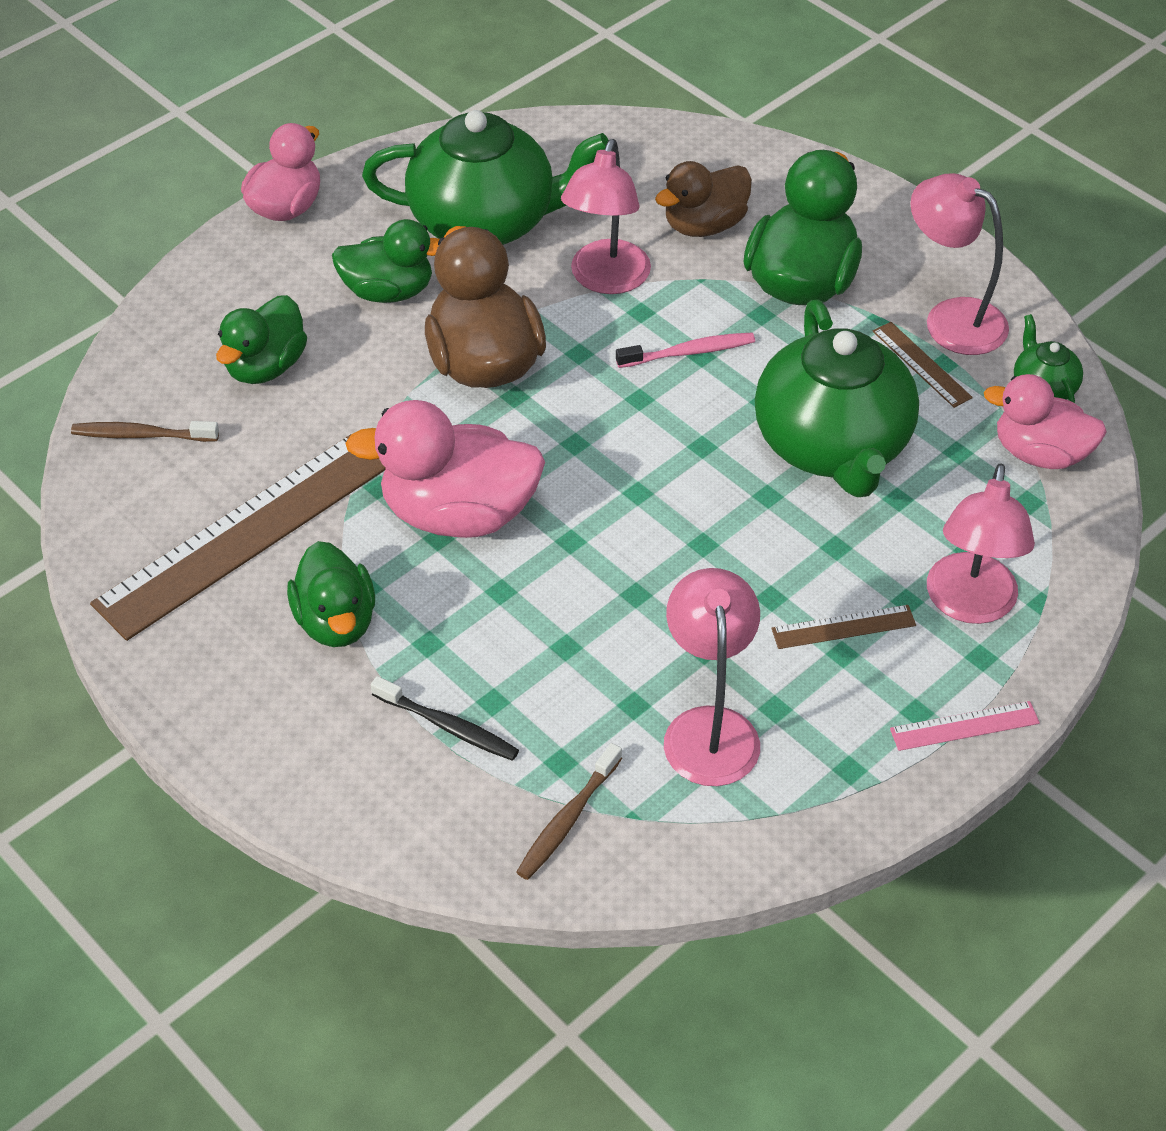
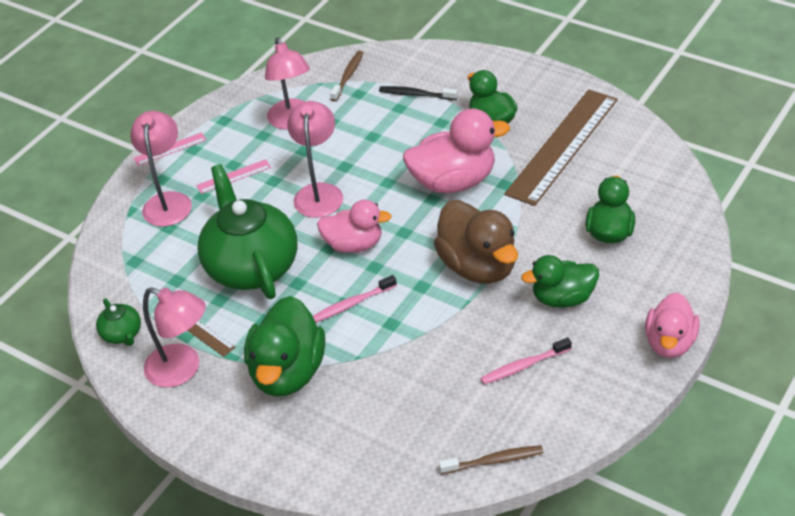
camera: 170 degrees right, 5 degrees down
brown toothbrush [71,421,219,442] -> brown toothbrush moved to [439,445,544,474]
green teapot [362,110,608,245] -> pink toothbrush [480,337,572,384]
pink lamp [561,139,651,294] -> pink lamp moved to [287,101,343,218]
brown duck [655,161,752,237] -> none
brown ruler [771,605,916,649] -> pink ruler [196,159,271,194]
pink duck [984,374,1107,469] -> pink duck moved to [317,200,392,253]

